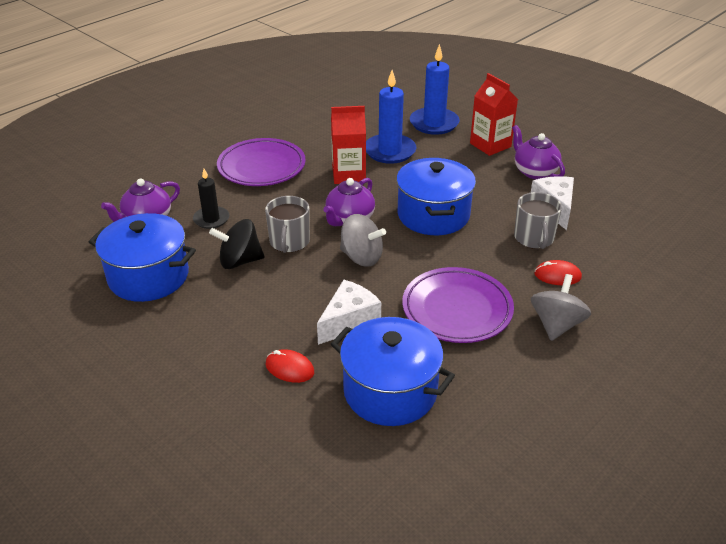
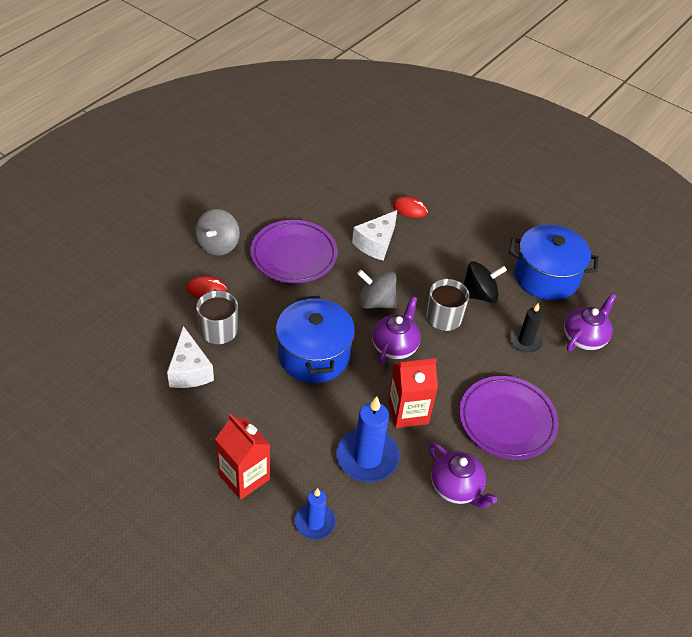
camera: 170 degrees right, 10 degrees up
blue pot [331,317,455,426] -> none
blue candle [410,44,460,135] -> blue candle [295,488,336,540], size x0.61
purple teapot [512,125,565,179] -> purple teapot moved to [429,443,497,508]

